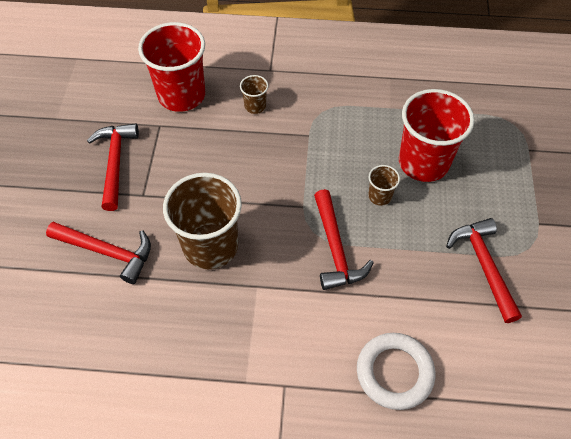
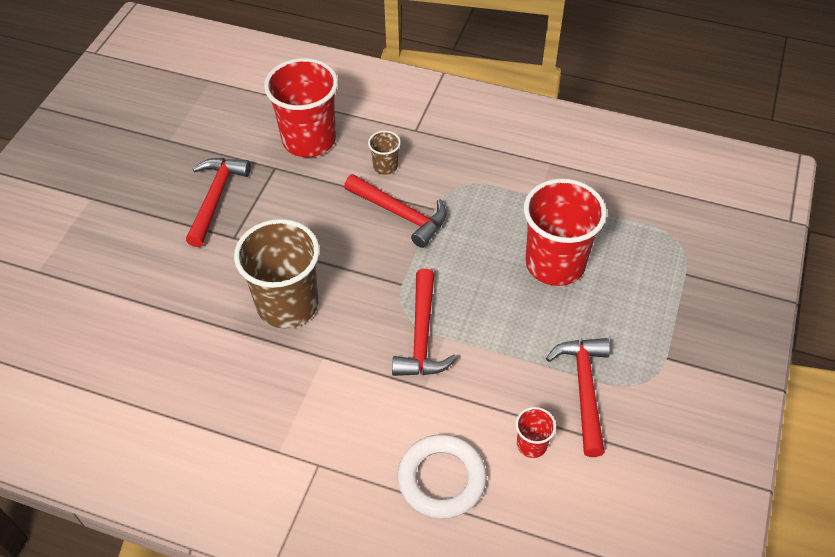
camera: 15 degrees right, 5 degrees down
red hammer [46,222,151,284] -> red hammer moved to [344,174,447,248]
brown cup [368,165,400,206] -> none
none -> red cup [516,407,556,458]

